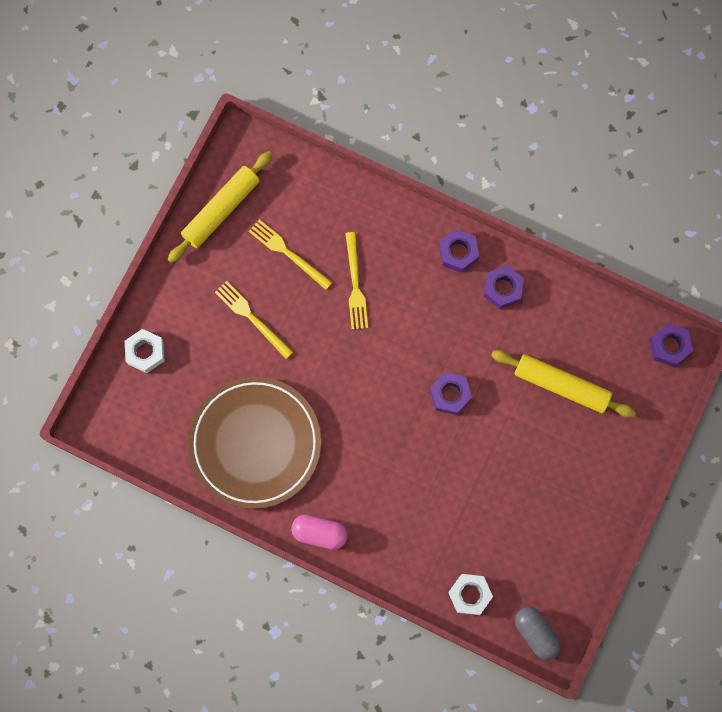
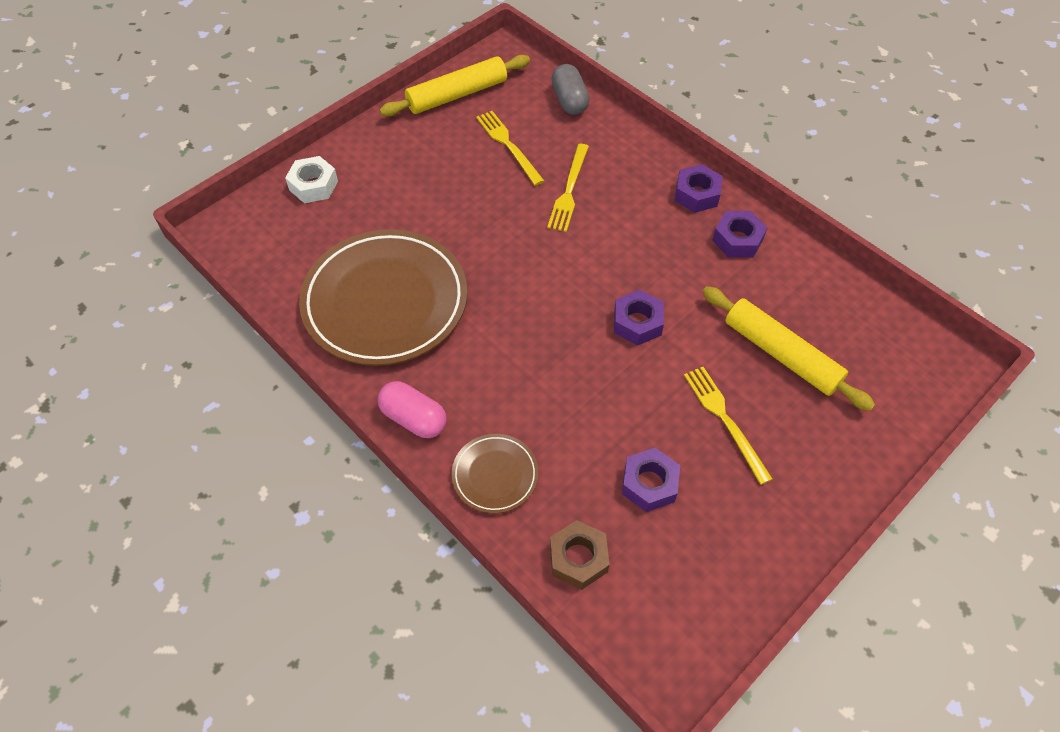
camera: 20 degrees right, 20 degrees down
yellow fork [215,281,293,359] -> yellow fork moved to [684,367,773,485]
white nut [448,574,493,615] -> brown nut [550,520,610,590]
grey capsule [515,607,561,660] -> grey capsule moved to [551,64,590,115]
purple nut [650,323,693,367] -> purple nut moved to [622,448,680,512]
none -> brown plate [452,434,538,514]

